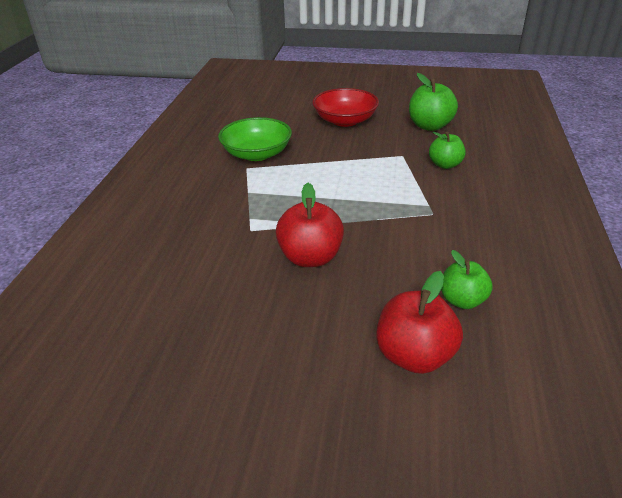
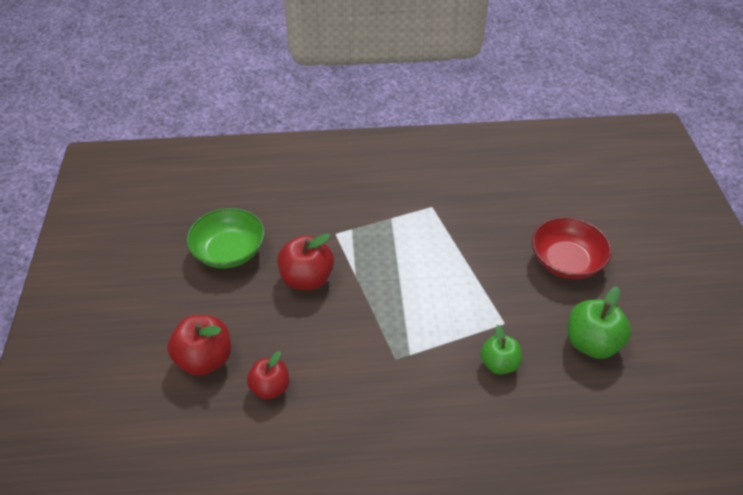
camera: 75 degrees right, 10 degrees up
green bowl [218,117,292,161] -> green bowl moved to [186,208,265,268]
green apple [441,250,493,309] -> red apple [247,351,289,400]

